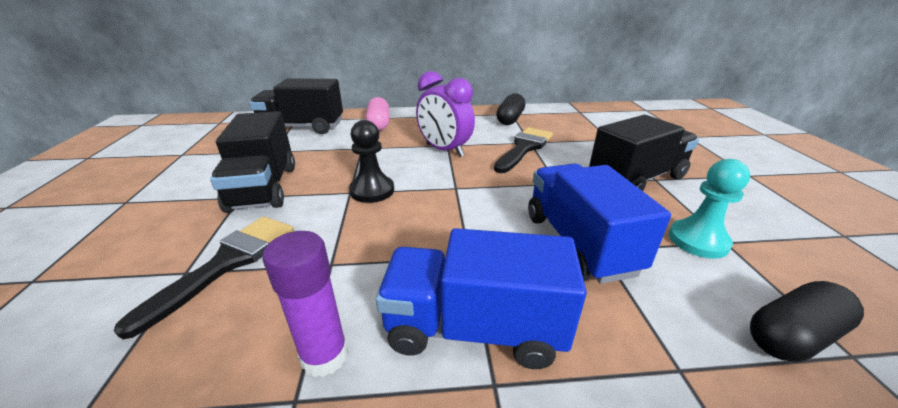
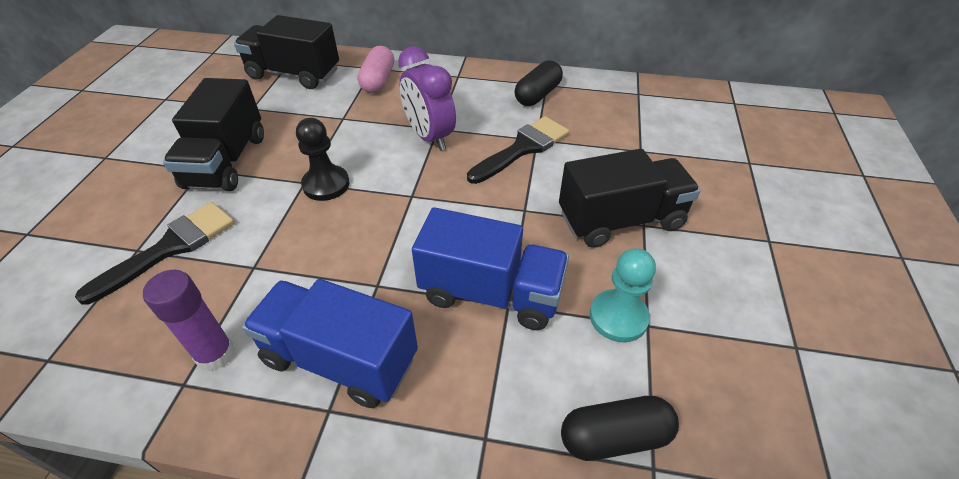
camera: 15 degrees right, 15 degrees up
blue truck [528,163,671,284] -> blue truck turned 105 degrees clockwise [412,207,569,330]

